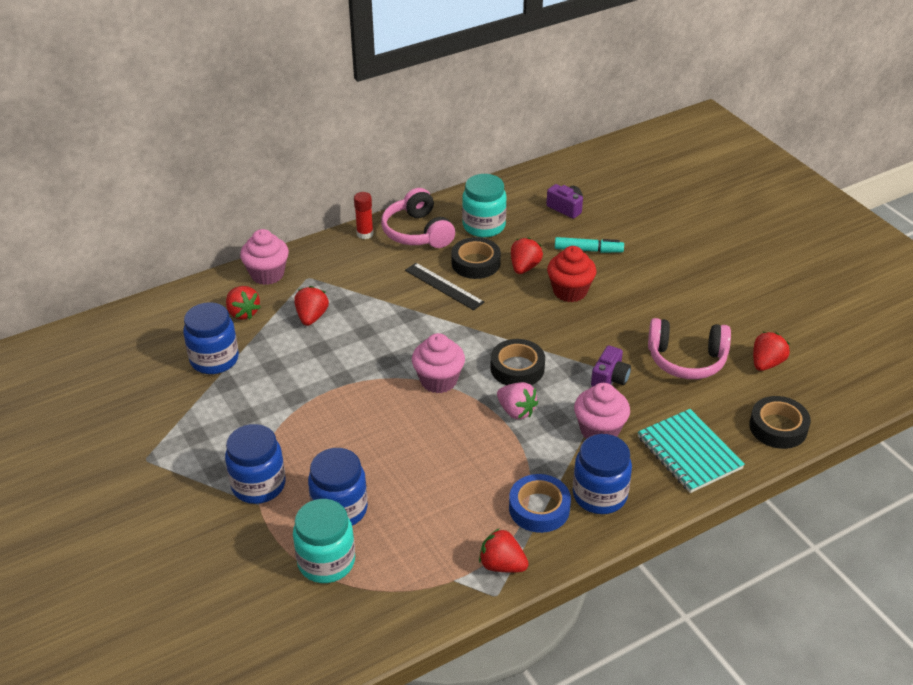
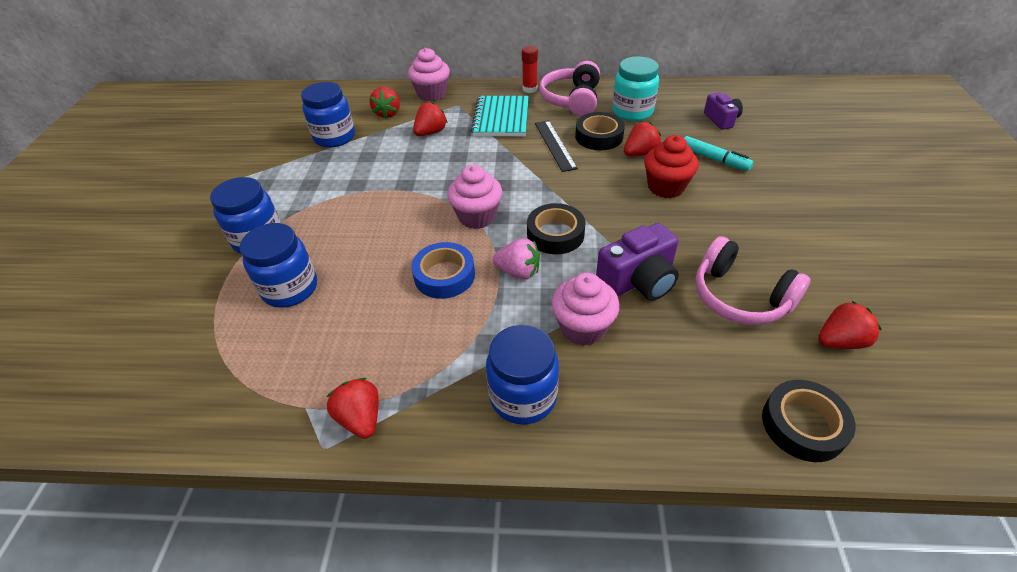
camera: 35 degrees right, 5 degrees up
turquoise jar [293,499,355,583] -> none
pink strawberry [497,382,538,419] -> pink strawberry turned 60 degrees counterclockwise [493,238,540,280]
blue tape [509,474,571,533] -> blue tape moved to [411,242,475,299]
purple camera [591,345,631,387] -> purple camera [596,223,679,301], size x1.59
turquoise notebook [638,409,745,493] -> turquoise notebook moved to [471,96,529,136]

